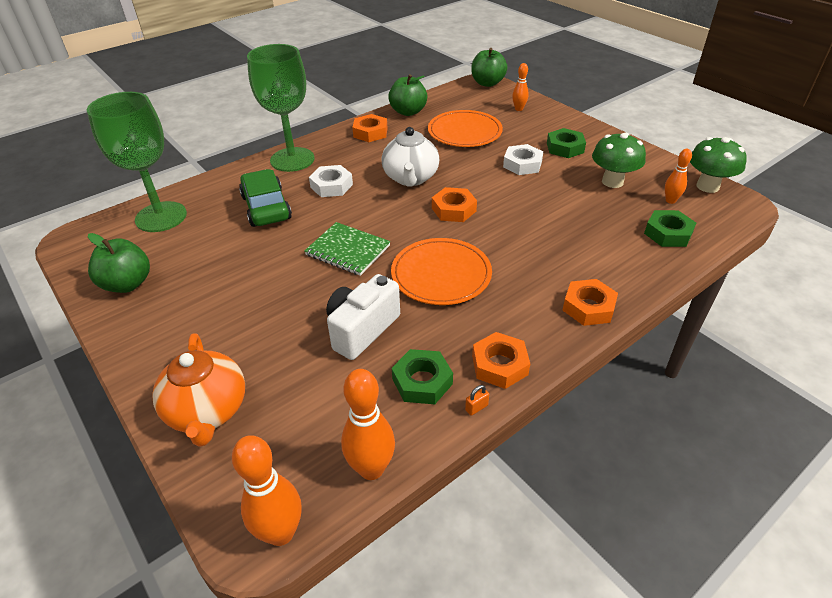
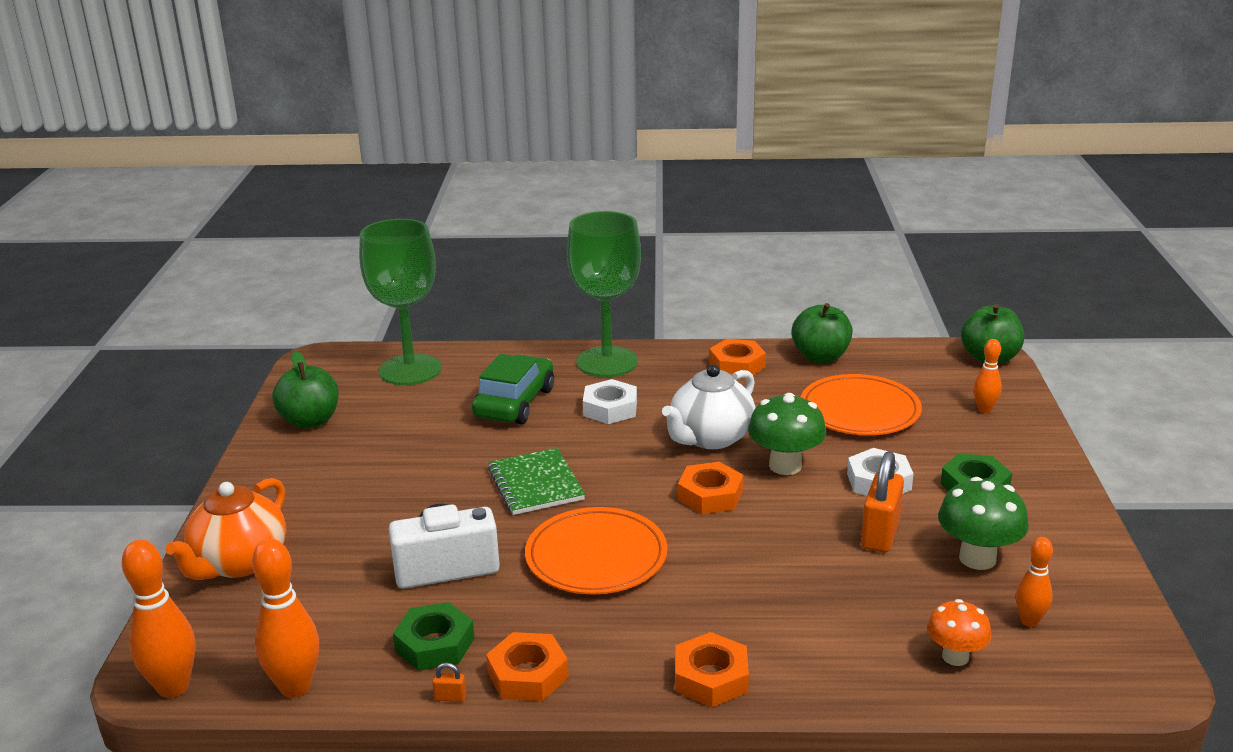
camera: 40 degrees right, 15 degrees down
green nut [644,210,696,247] -> orange mushroom [927,599,992,666]
green mushroom [690,137,747,193] -> green mushroom moved to [748,393,826,475]
none -> orange padlock [861,451,904,552]

